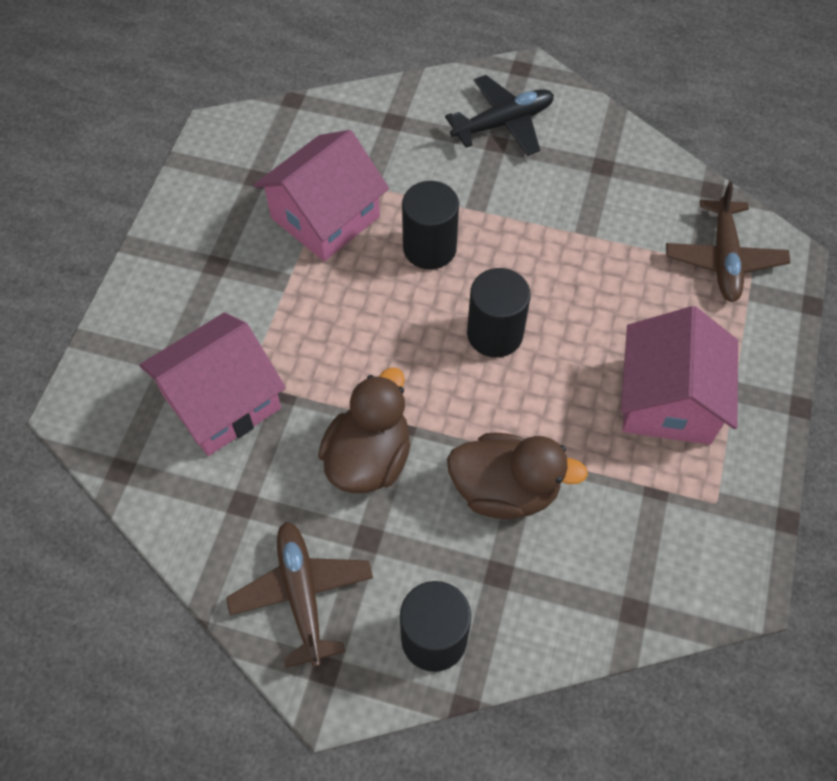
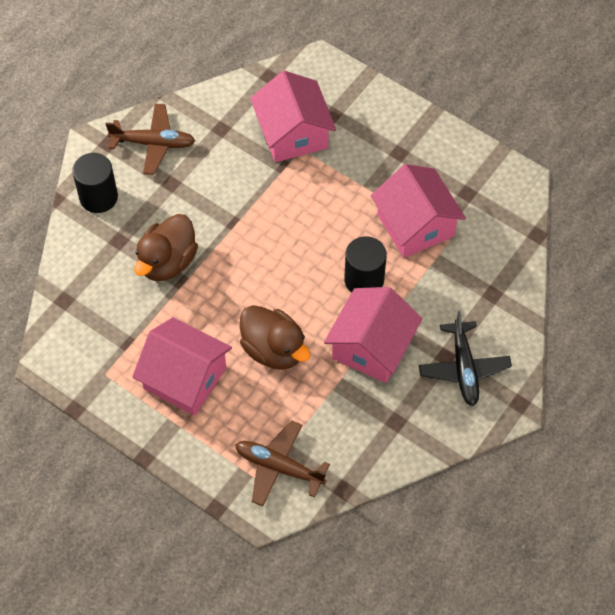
camera: 110 degrees right, 0 degrees up
brown duck [318,367,410,494] -> brown duck moved to [240,305,310,370]
black cylinder [467,268,531,358] -> none
none -> pink house [324,287,423,383]

